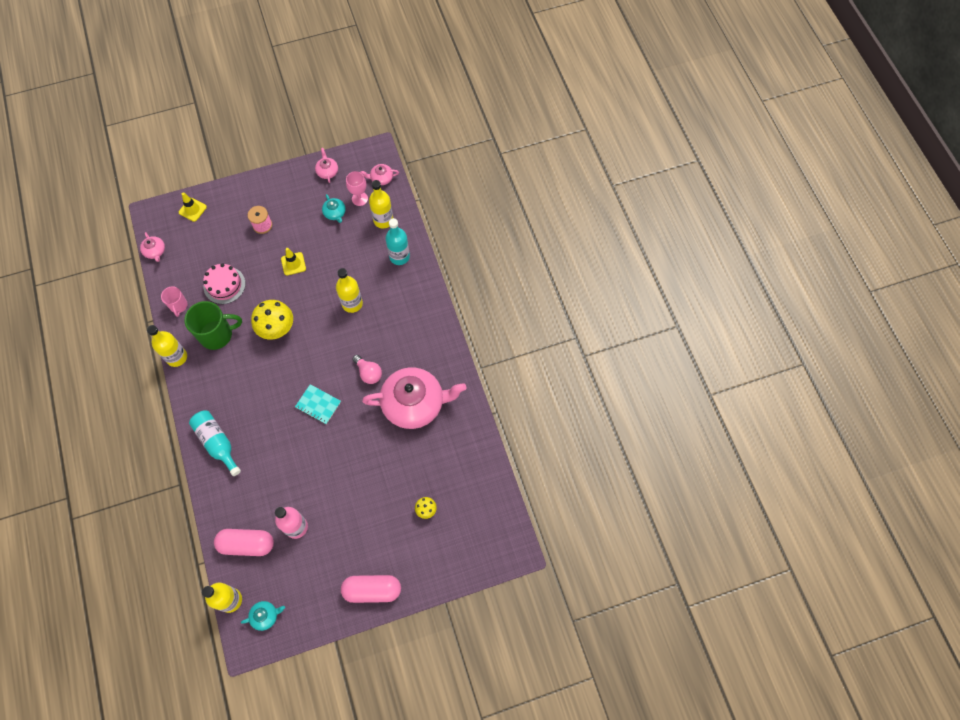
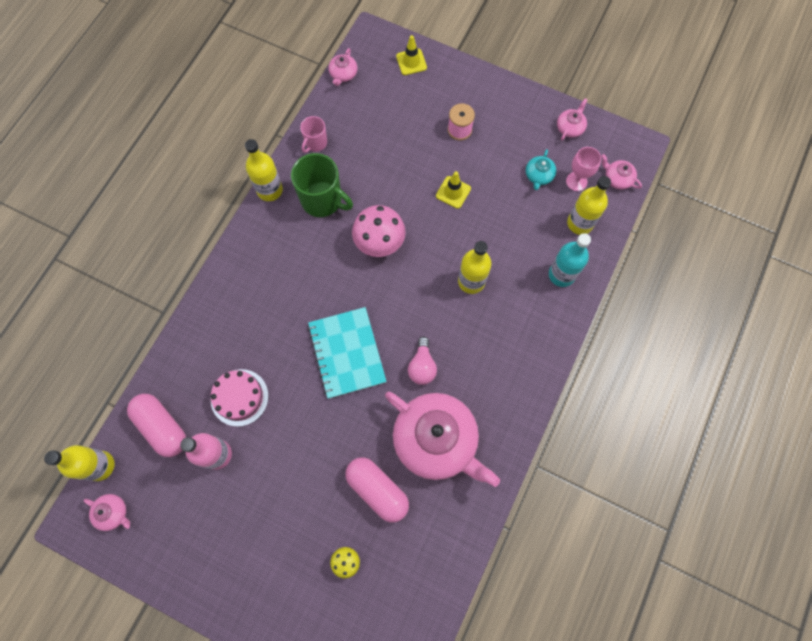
camera: 45 degrees right, 5 degrees up
turquoise bottle [189,410,241,476] -> none
pink cake [203,263,246,304] -> pink cake moved to [211,369,269,427]
turquoise teapot [241,601,285,631] -> pink teapot [83,494,130,531]
yellow mushroom [251,300,293,340] -> pink mushroom [352,205,406,257]
turquoise notebook [295,384,341,424] -> turquoise notebook [308,307,387,399], size x1.69
pink capsule [341,575,401,603] -> pink capsule moved to [345,457,409,522]

